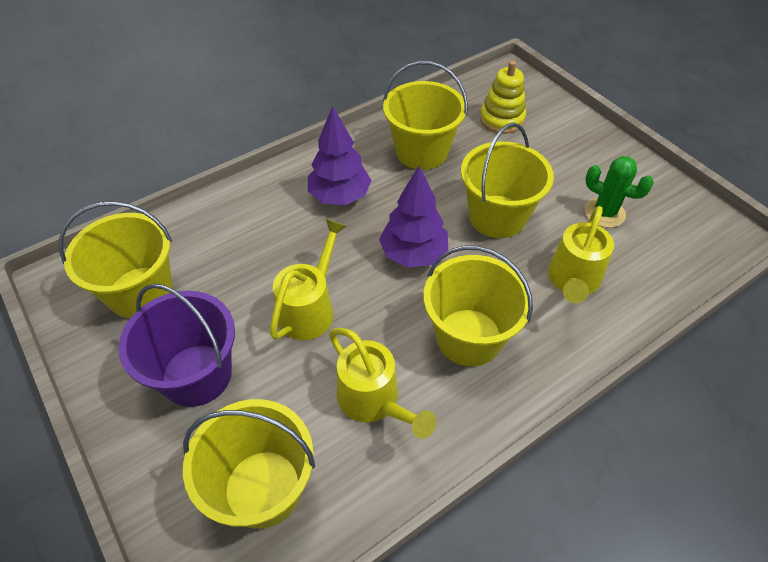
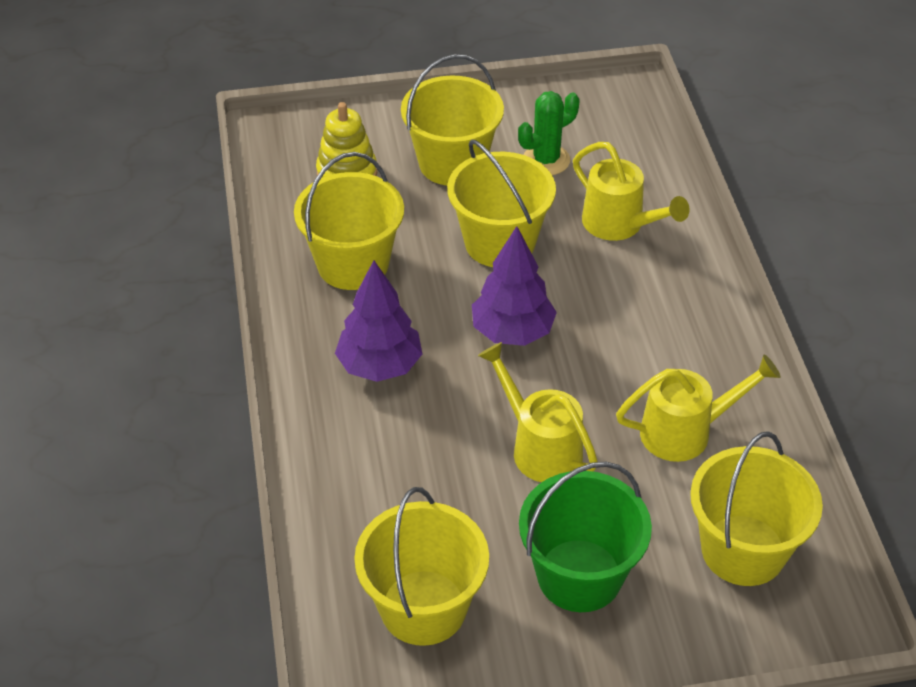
camera: 65 degrees left, 5 degrees down
purple bucket [118,283,235,407] -> green bucket [519,462,652,612]
yellow bucket [423,245,533,366] -> yellow bucket moved to [401,54,504,186]

